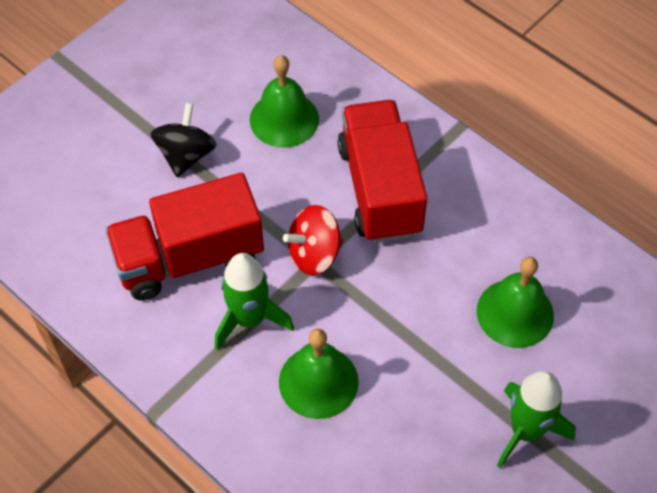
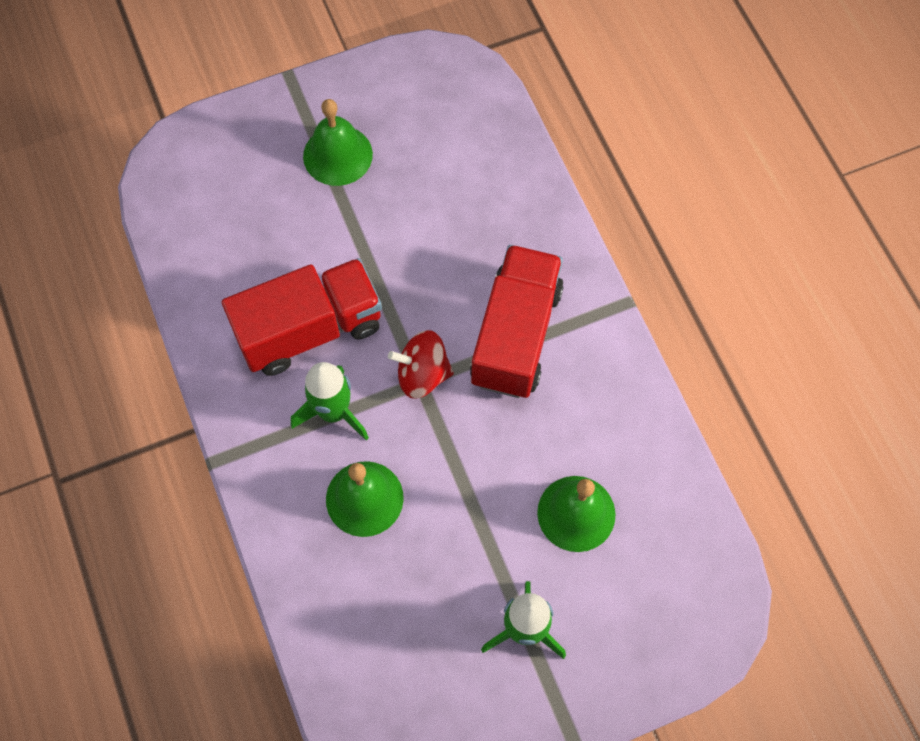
camera: 25 degrees right, 10 degrees up
red truck [105,173,264,300] -> red truck turned 150 degrees clockwise [222,258,382,376]
black spinning top [150,103,217,178] -> none
green bell [250,55,319,148] -> green bell moved to [303,99,373,186]

